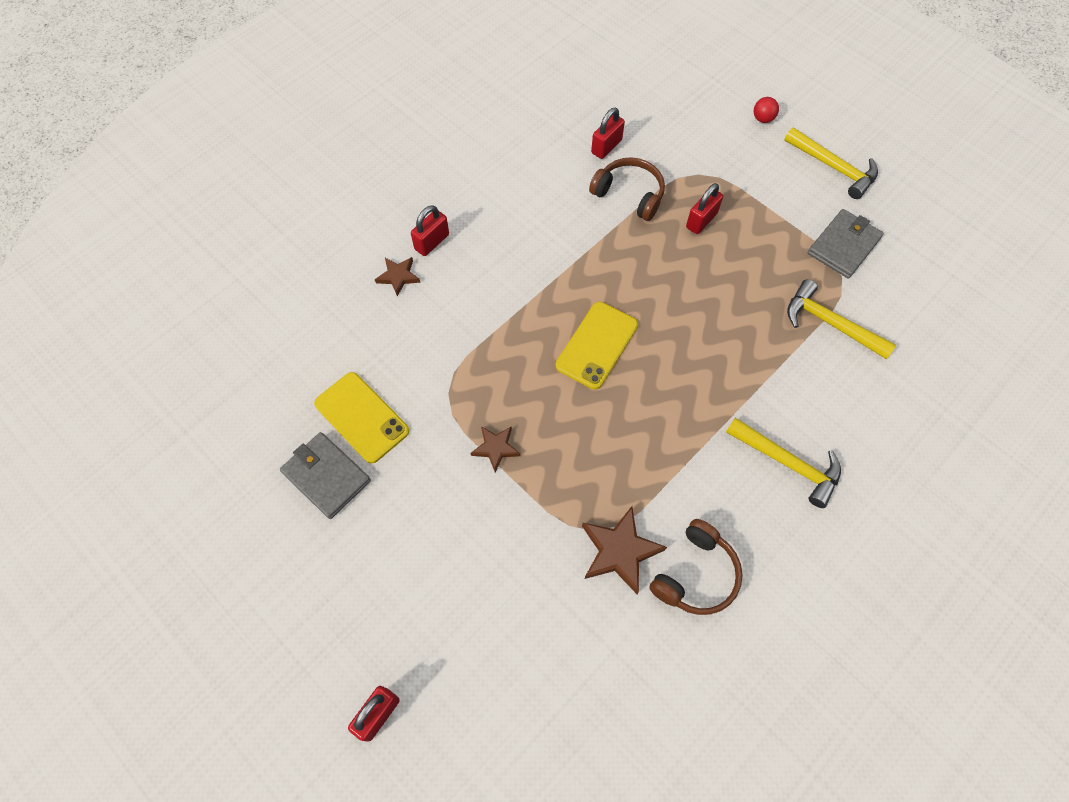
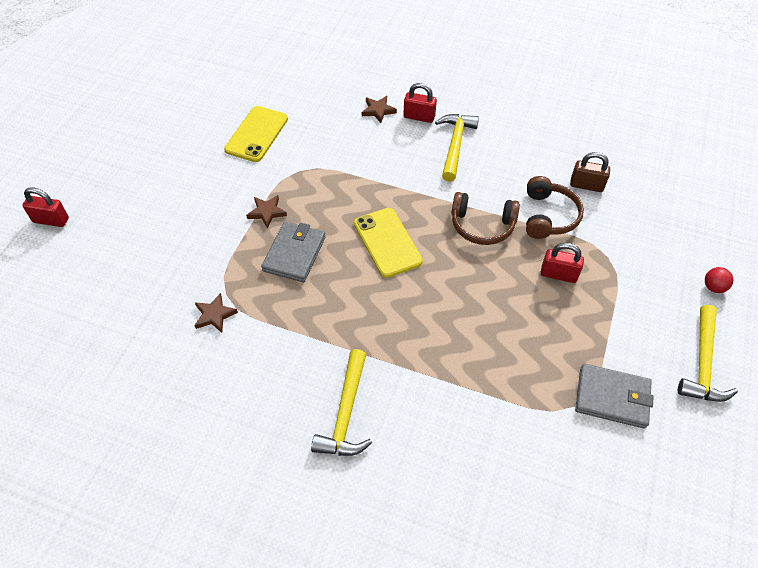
camera: 65 degrees right, 10 degrees down
grey wallet [280,432,371,519] -> grey wallet moved to [261,221,326,282]
yellow phone [556,302,638,389] -> yellow phone turned 60 degrees clockwise [354,208,423,278]
brown star [582,506,667,594] -> brown star [194,293,238,333], size x0.60
red padlock [591,108,625,159] -> brown padlock [570,152,610,192]
brown headphones [649,519,743,615] -> brown headphones moved to [452,192,520,245]
yellow hammer [787,279,896,359] -> yellow hammer moved to [435,114,479,182]

